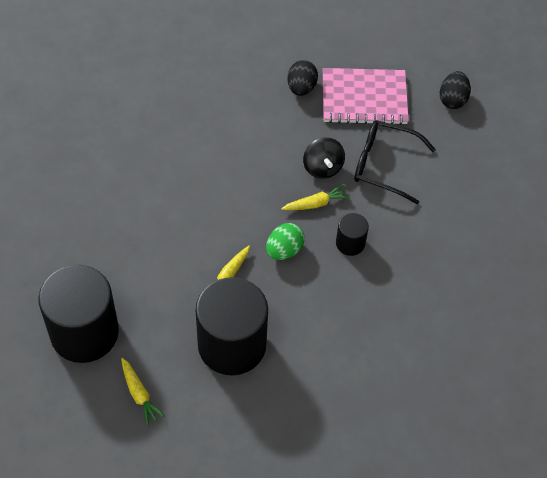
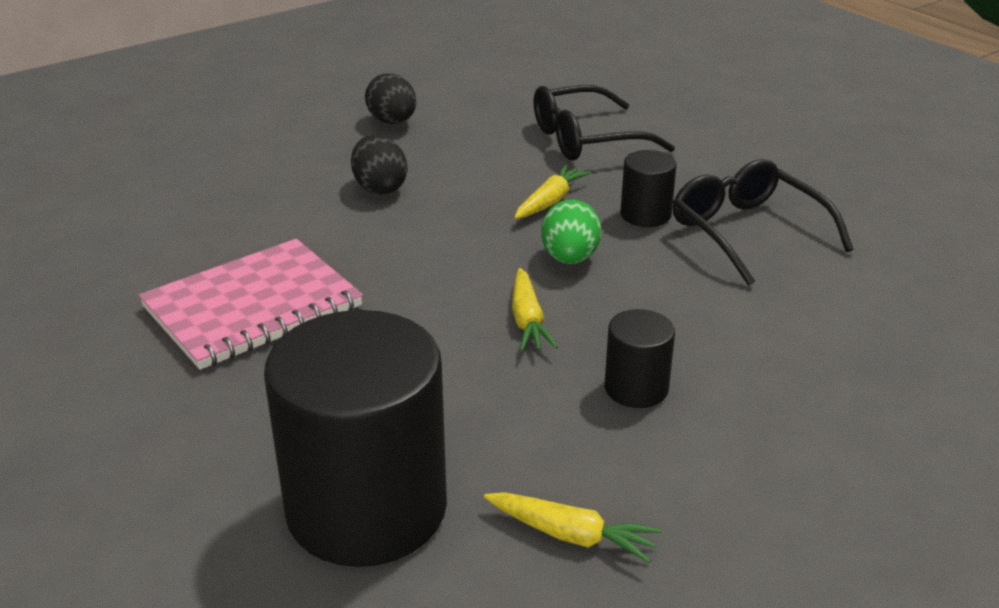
camera: 35 degrees left, 25 degrees down
black cylinder [196,277,268,375] -> black cylinder [605,309,675,408], size x0.46
black spinning top [303,137,345,179] -> none
pink notebook [323,68,409,125] -> pink notebook moved to [139,239,363,370]
black egg [440,71,471,109] -> black egg moved to [351,135,407,195]
none -> black glasses [673,159,853,286]

